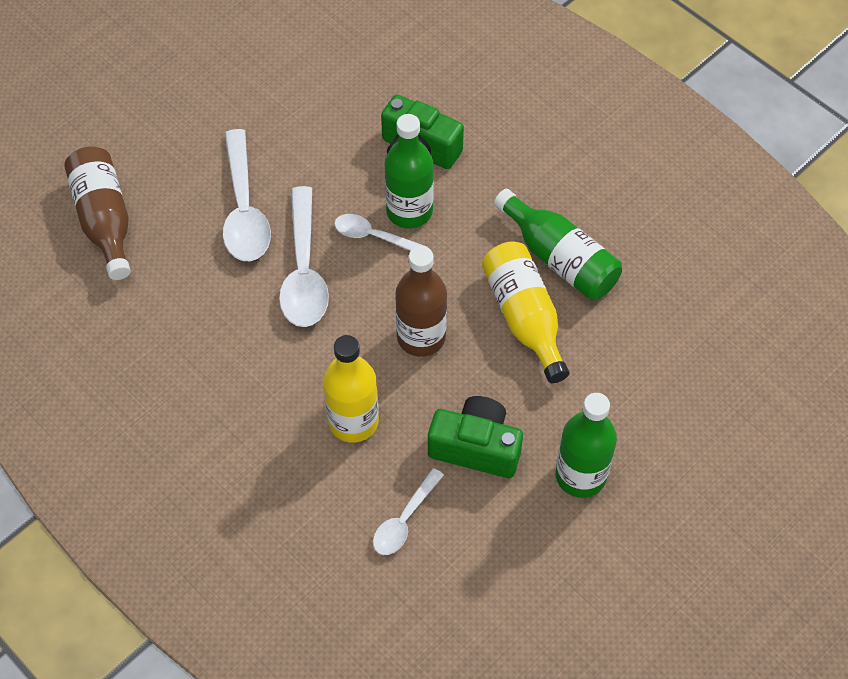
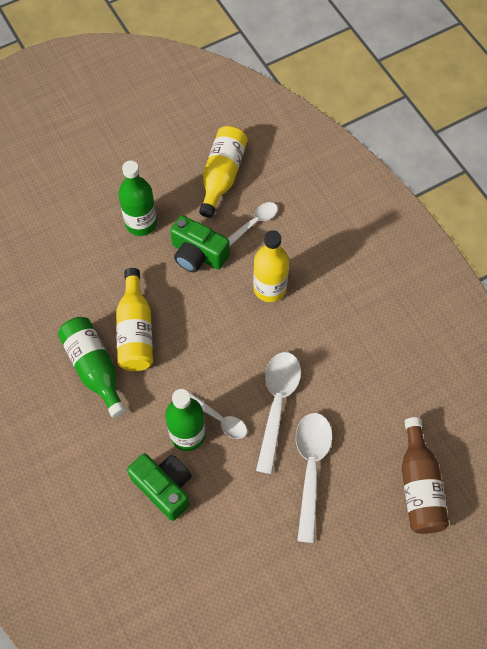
camera: 165 degrees left, 5 degrees up
brown bottle [395,246,447,357] -> none
none -> yellow bottle [199,126,248,218]

